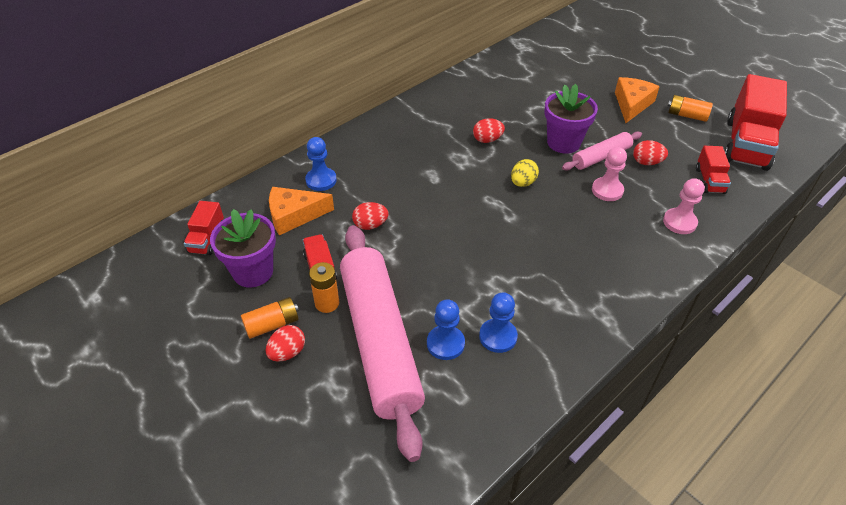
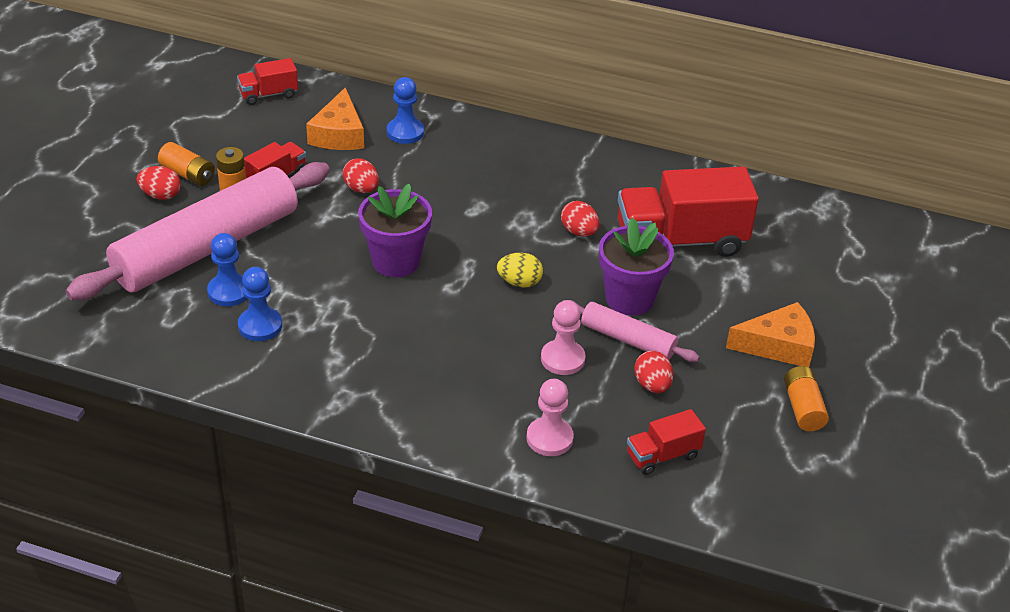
camera: 60 degrees right, 5 degrees down
purple flower pot [210,209,276,288] -> purple flower pot moved to [358,184,432,277]
orange cheese [269,187,334,235] -> orange cheese turned 135 degrees counterclockwise [306,87,364,150]
red truck [724,74,787,171] -> red truck moved to [618,166,759,257]

